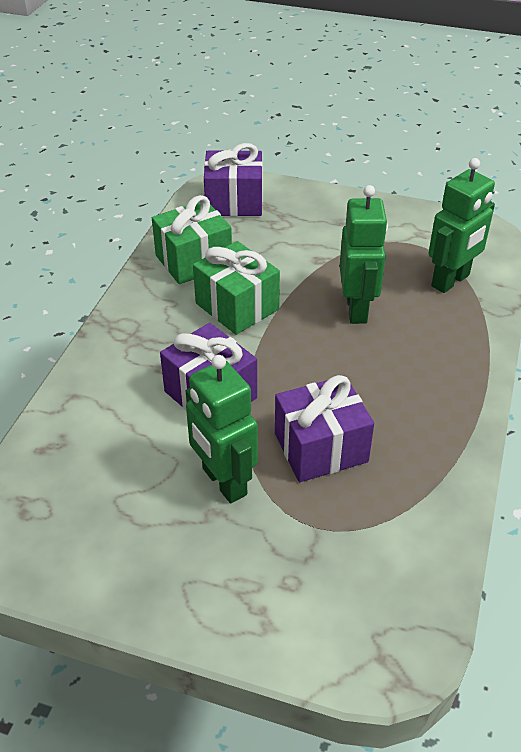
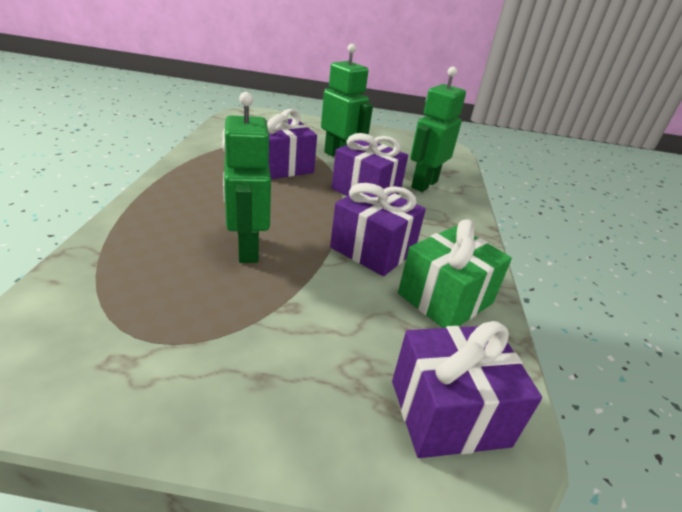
camera: 165 degrees right, 10 degrees down
green gift [193,241,280,335] -> purple gift [330,183,426,276]
green robot [429,158,495,293] -> green robot moved to [410,67,466,192]

